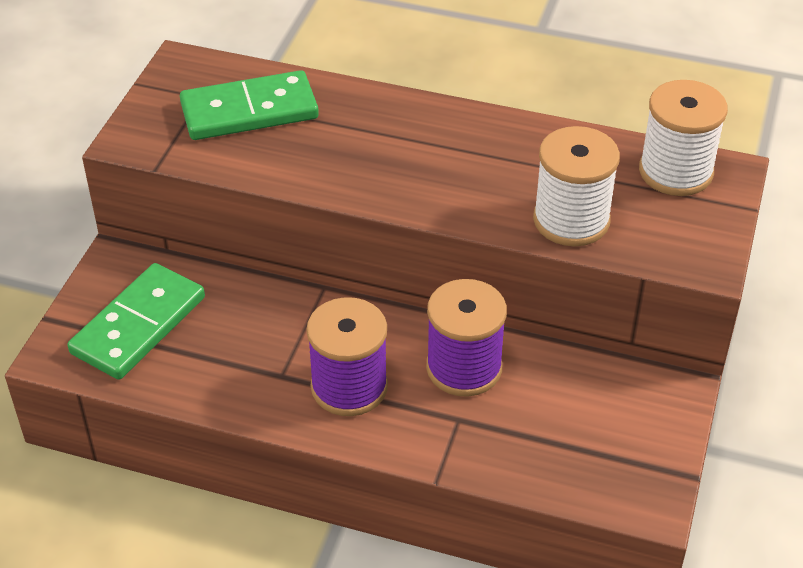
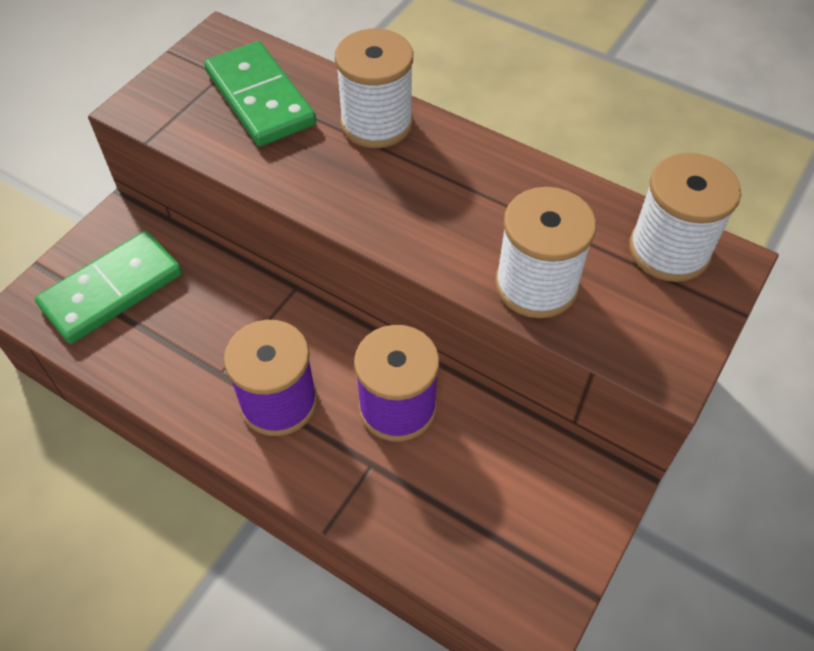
camera: 15 degrees right, 10 degrees up
green domino [180,70,319,140] -> green domino turned 60 degrees clockwise [204,41,316,146]
none -> white spool [335,29,413,148]

